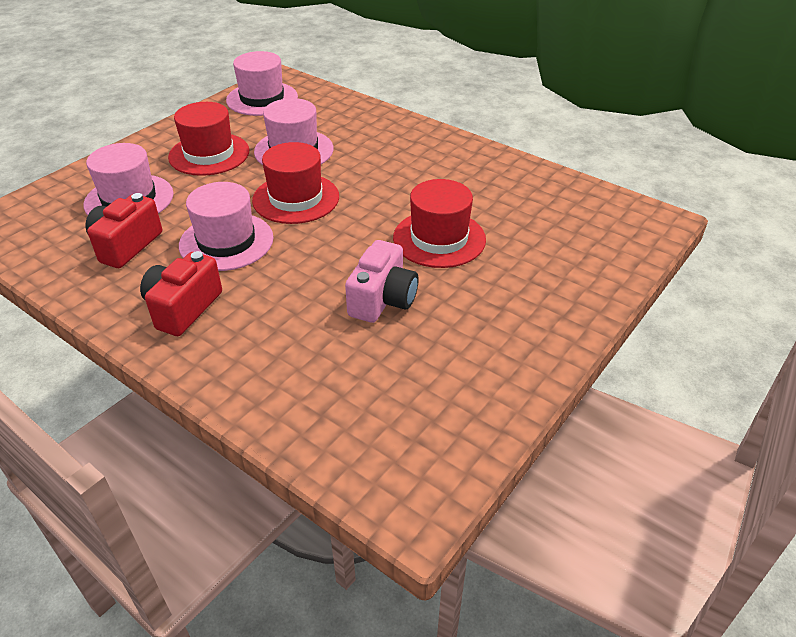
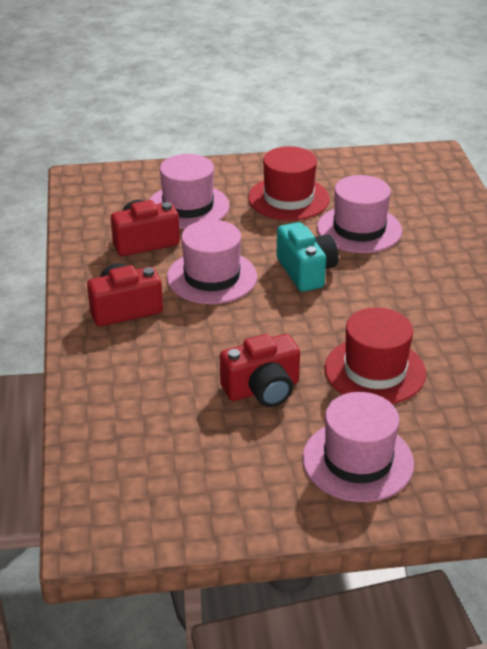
camera: 45 degrees right, 5 degrees down
pink hat [226,51,298,116] -> pink hat moved to [302,392,414,502]
red hat [252,142,339,224] -> turquoise camera [276,222,339,292]
pink camera [345,240,419,323] -> red camera [220,334,300,407]

